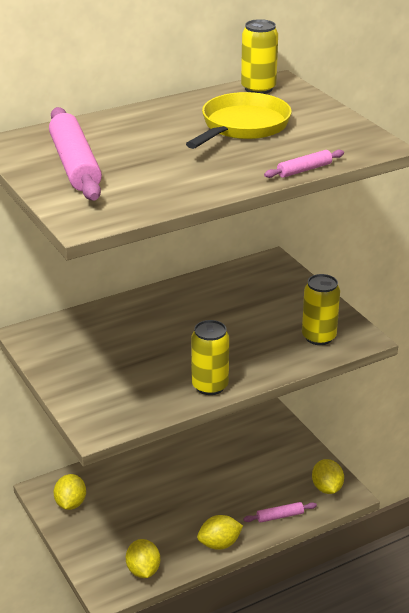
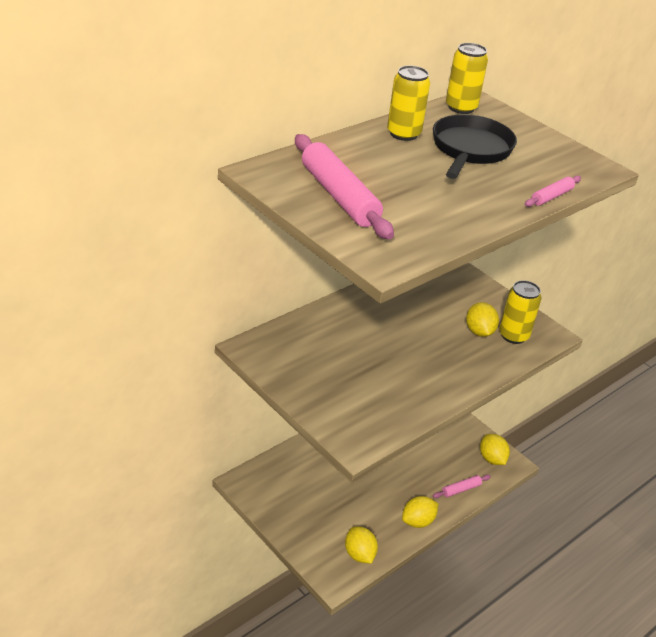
camera: 15 degrees left, 5 degrees up
yellow lemon [53,474,86,510] -> yellow lemon moved to [466,302,499,337]
yellow pan [186,92,292,149] -> black pan [433,114,517,179]
yellow can [191,320,229,395] -> yellow can moved to [387,66,430,141]

